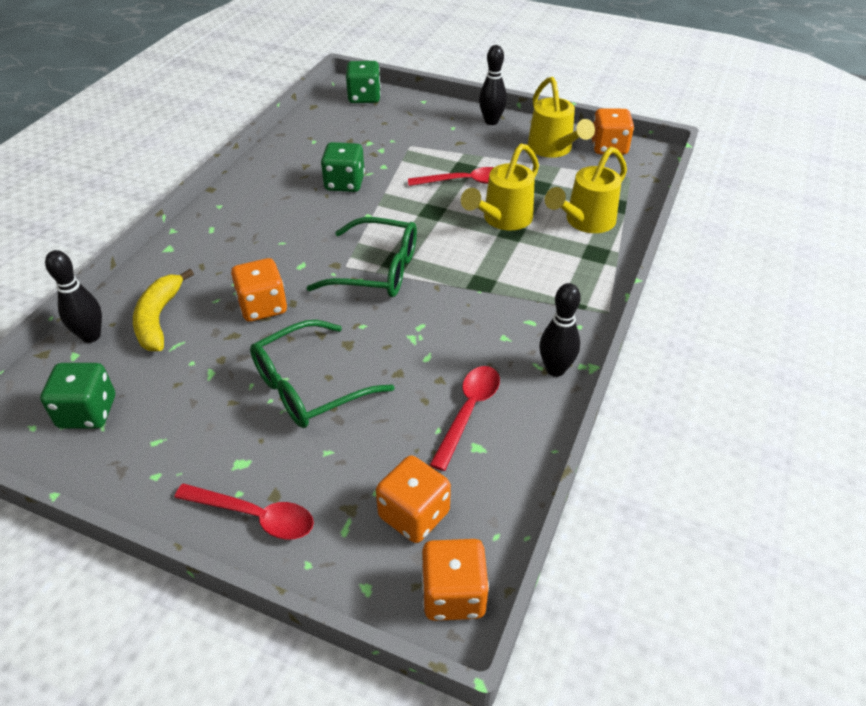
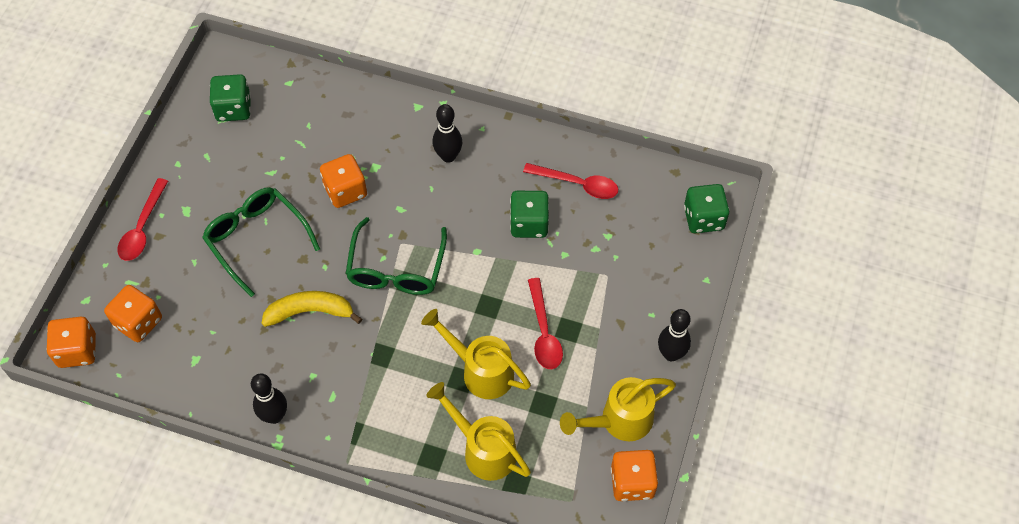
camera: 85 degrees right, 15 degrees up
black bowling pin [45,250,102,343] -> black bowling pin moved to [433,104,462,163]
yellow banana [133,269,194,351] -> yellow banana moved to [262,291,362,327]
red spoon [430,366,500,471] -> red spoon moved to [523,163,618,199]

